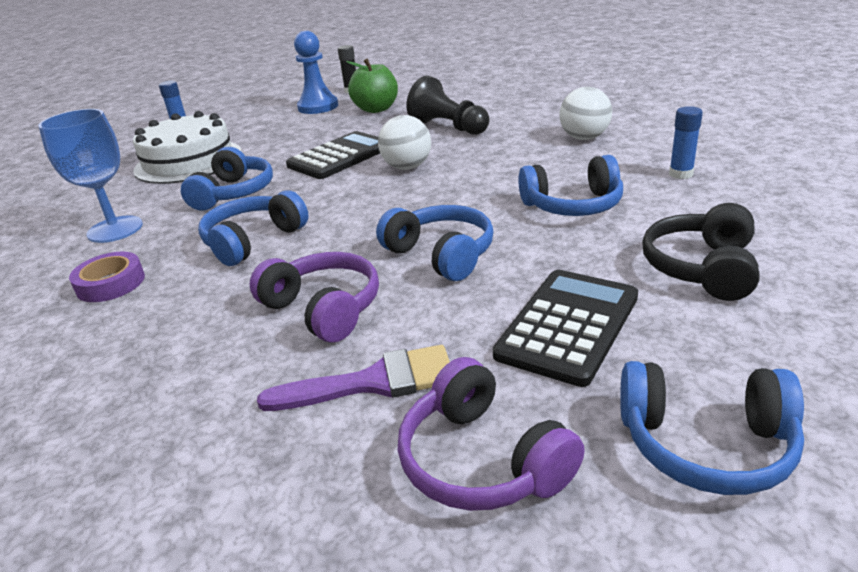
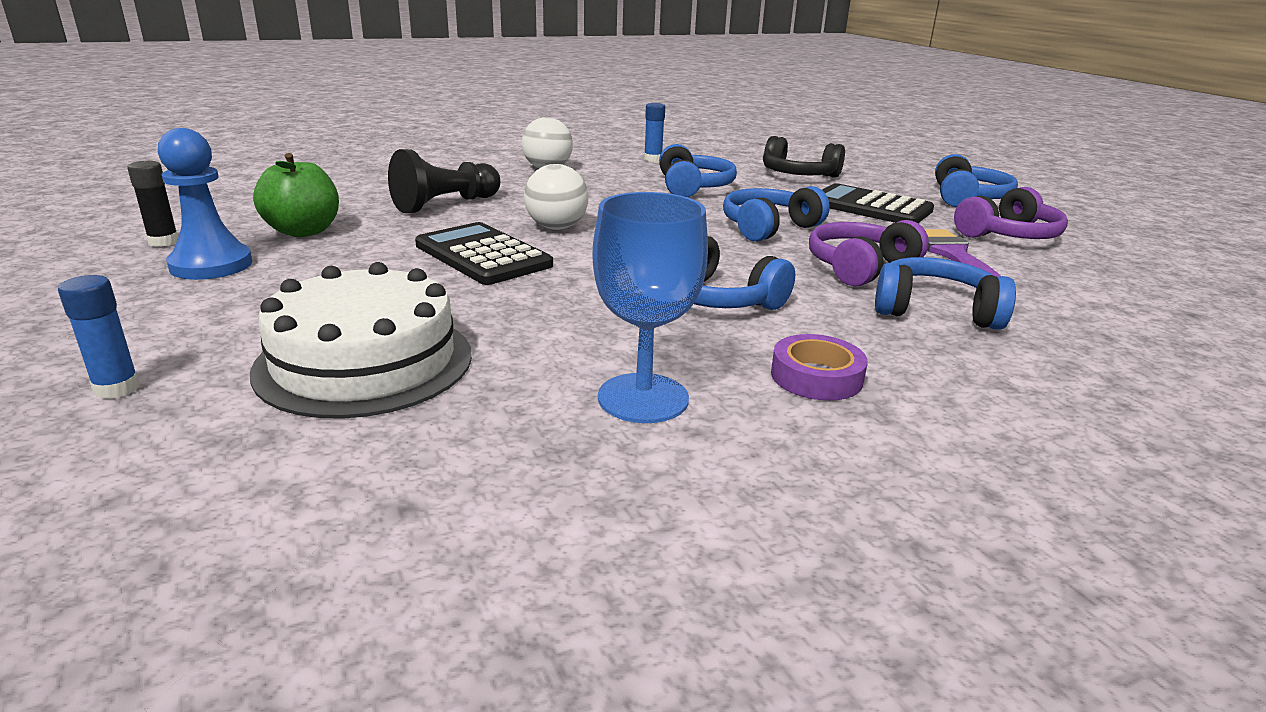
camera: 90 degrees left, 5 degrees down
blue headphones [181,147,273,211] -> blue headphones moved to [875,257,1016,330]

